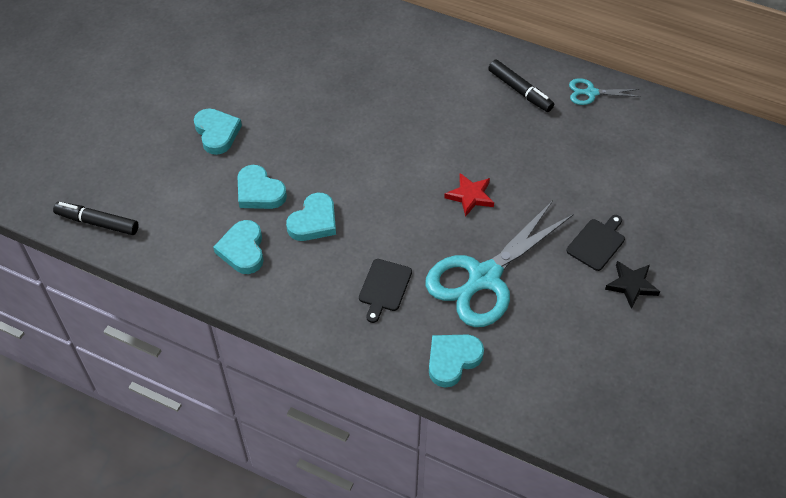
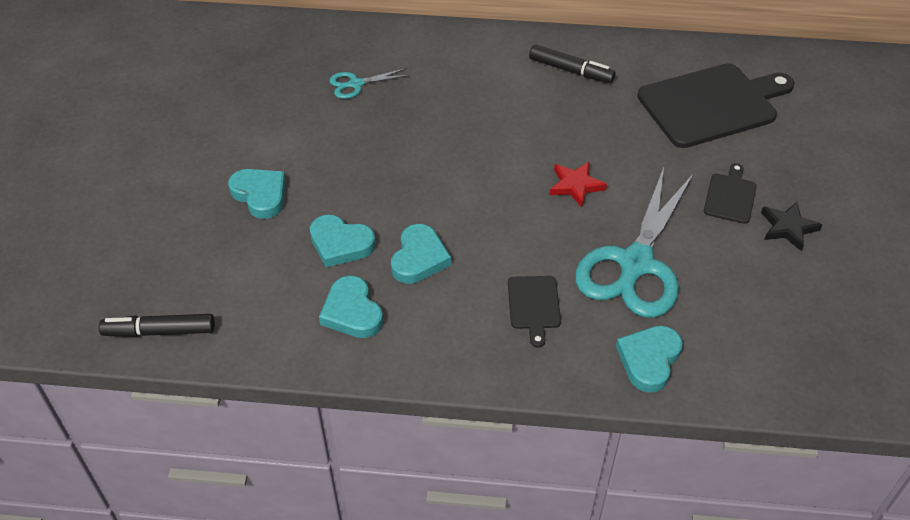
camera: 20 degrees left, 5 degrees down
turquoise scissors [569,78,641,105] -> turquoise scissors moved to [329,68,410,99]
none -> black cutting board [637,63,794,148]

